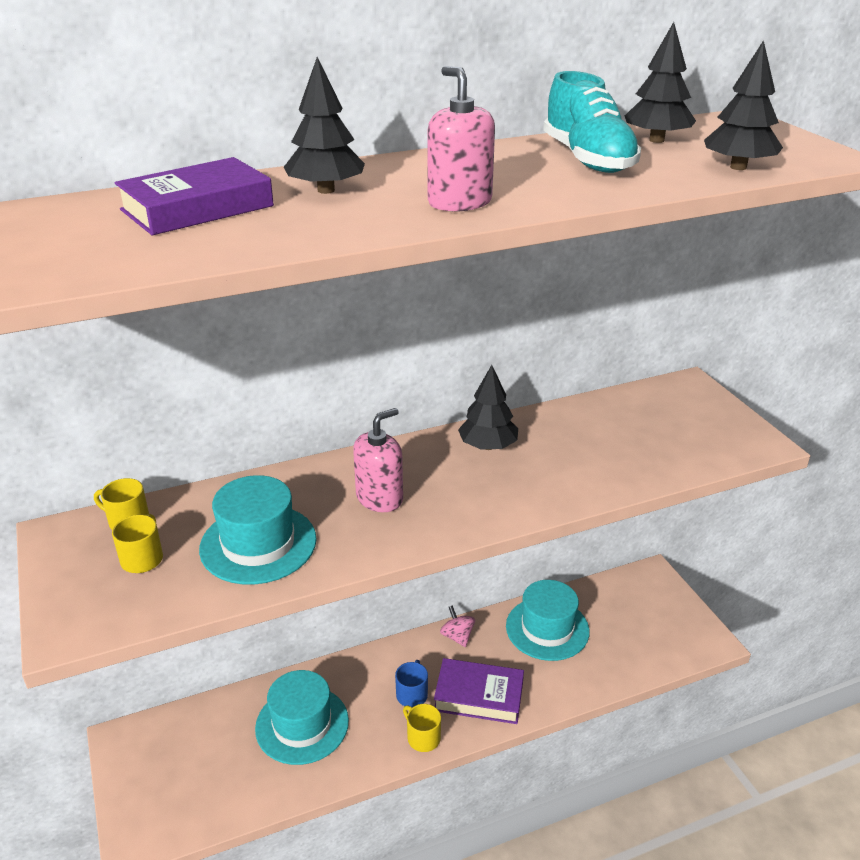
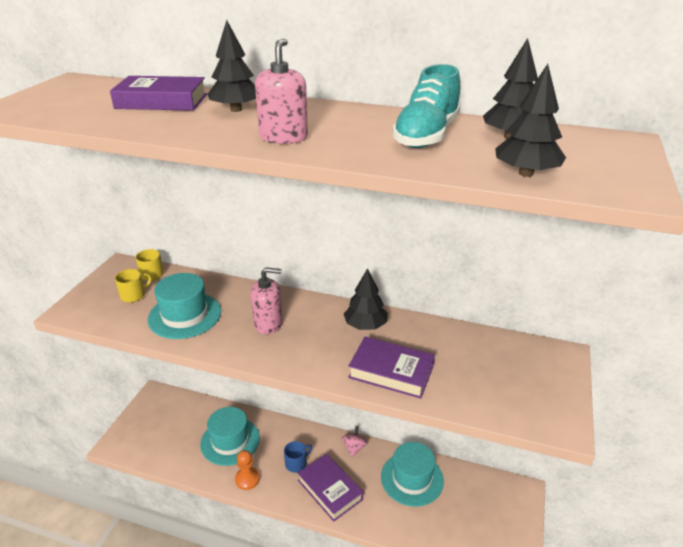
camera: 40 degrees right, 0 degrees up
yellow mug [403,704,441,752] -> none
none -> orange pawn [235,450,260,490]
none -> purple book [348,337,435,399]

